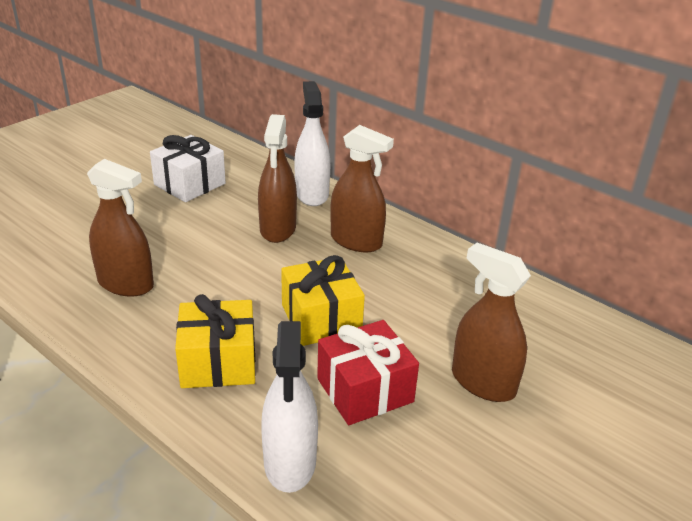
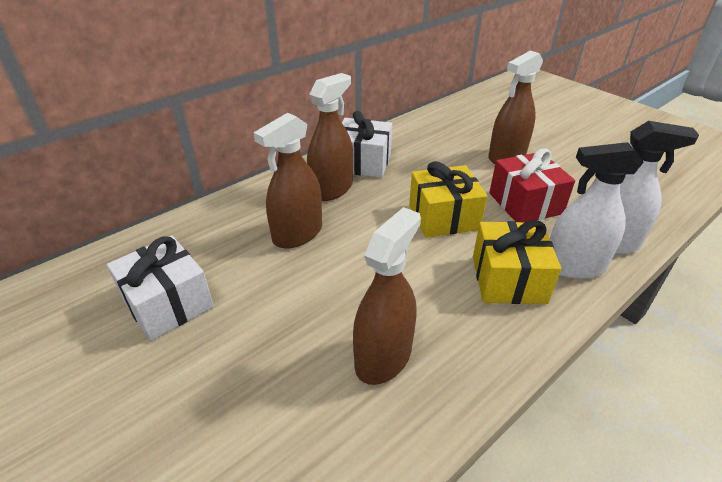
camera: 80 degrees left, 5 degrees up
brown spray bottle [258,114,297,243] -> brown spray bottle turned 120 degrees clockwise [254,113,322,248]
white spray bottle [294,81,330,206] -> white spray bottle moved to [550,142,644,279]
none -> white gift [342,111,392,178]

